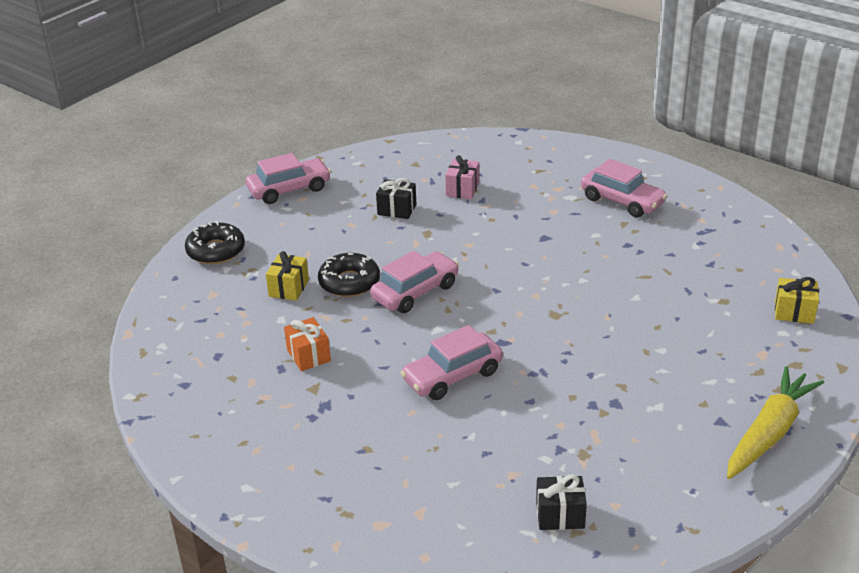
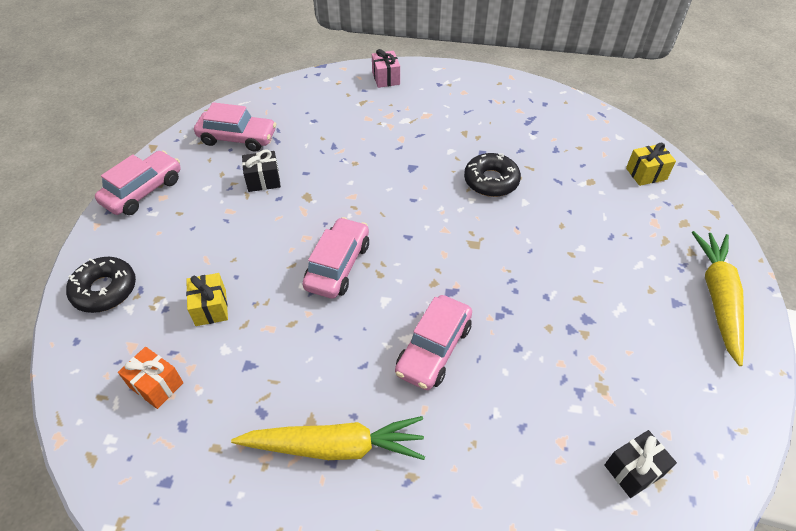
camera: 30 degrees left, 15 degrees up
orange gift [284,317,331,371] -> orange gift moved to [118,347,184,409]
black donut [318,253,380,297] -> black donut moved to [464,153,521,197]
pink gift [445,155,479,199] -> pink gift moved to [372,49,400,88]
pink car [581,159,667,218] -> pink car moved to [194,102,276,152]
none -> yellow carrot [231,416,425,460]

